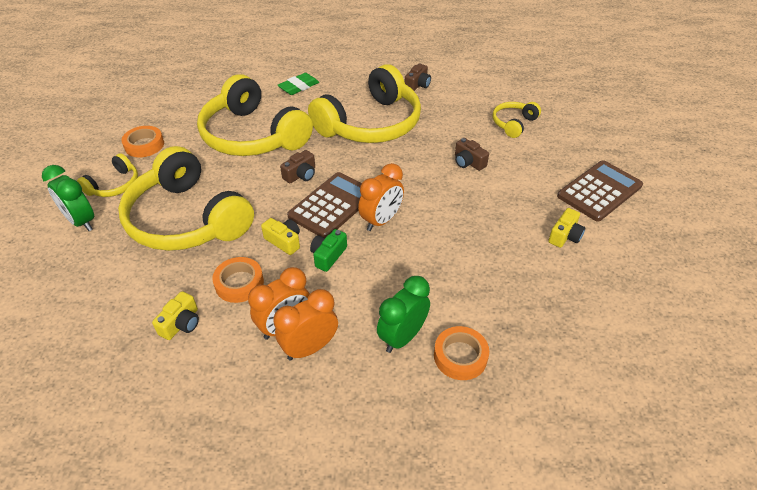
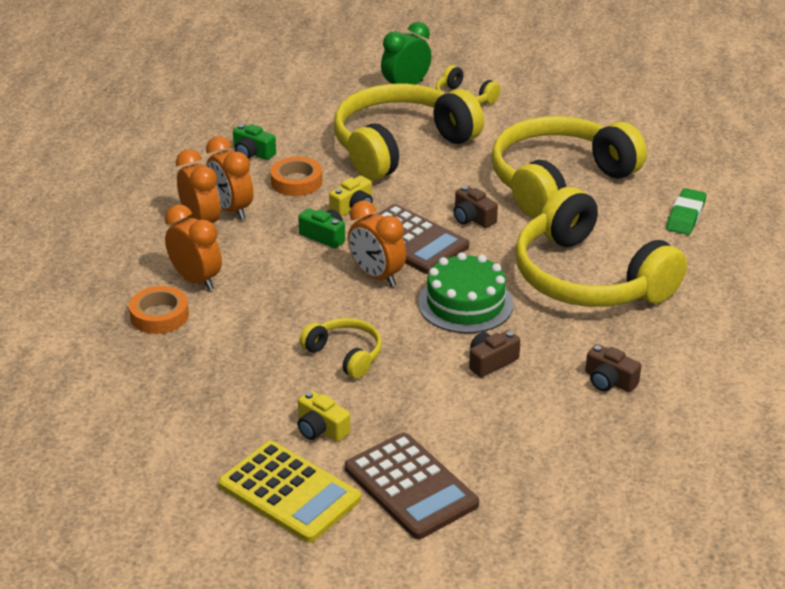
camera: 95 degrees right, 10 degrees down
orange tape [121,126,164,157] -> none
yellow camera [152,291,199,340] -> green camera [233,124,276,160]
green eraser [278,73,319,95] -> green eraser turned 60 degrees clockwise [666,188,706,235]
green clock [377,276,430,353] -> orange clock [165,204,222,291]
brown camera [405,64,431,91] -> brown camera moved to [585,344,641,392]
yellow headphones [492,102,541,138] -> yellow headphones moved to [300,318,382,379]
none -> yellow calculator [218,441,361,543]
none -> green cake [418,252,514,333]

